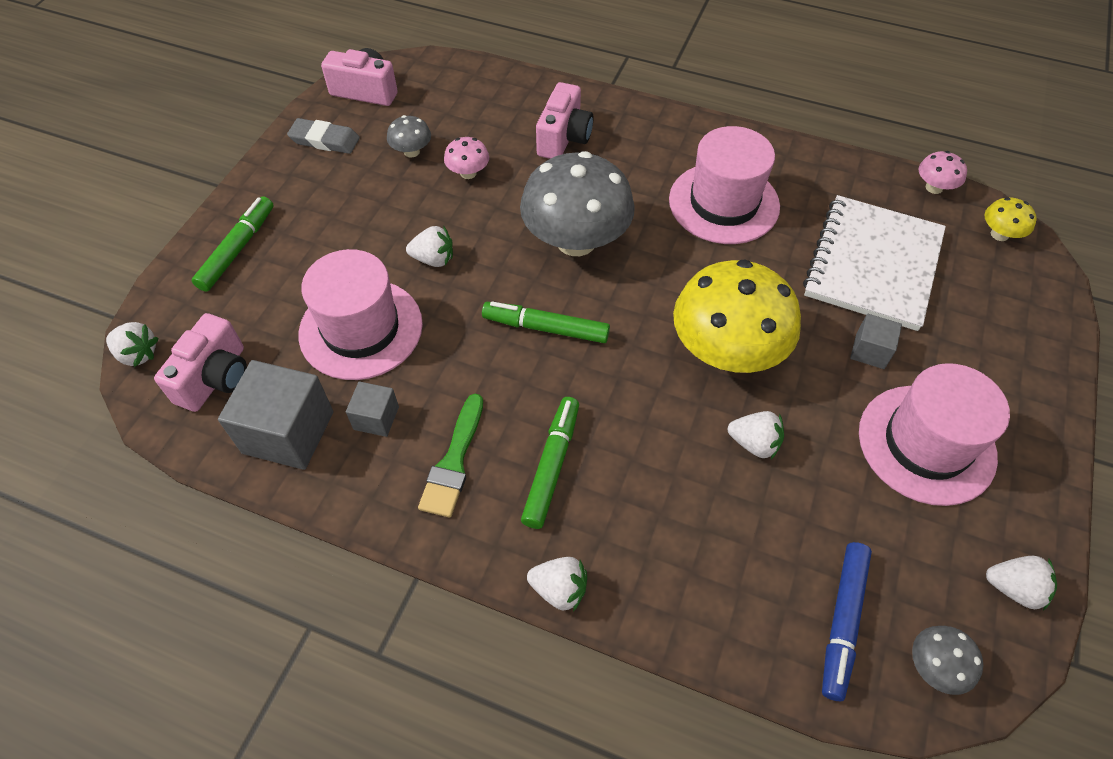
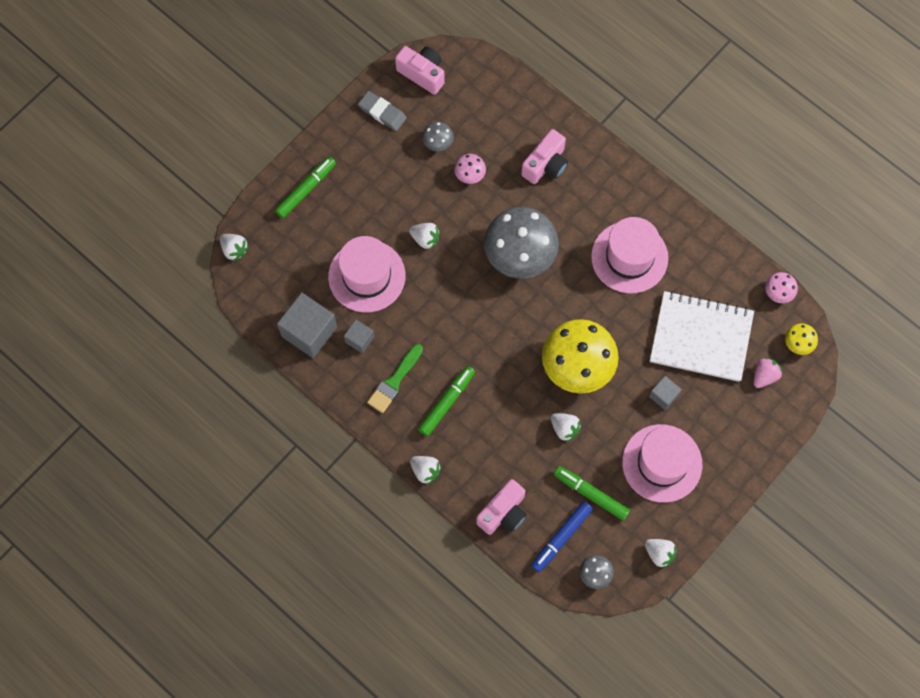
camera: 20 degrees right, 15 degrees up
pink camera [154,313,247,412] -> pink camera moved to [476,479,527,535]
green marker [482,301,610,343] -> green marker moved to [554,466,630,521]
white notebook [803,195,946,331] -> white notebook turned 60 degrees clockwise [650,291,754,382]
none -> pink strawberry [754,357,782,388]

